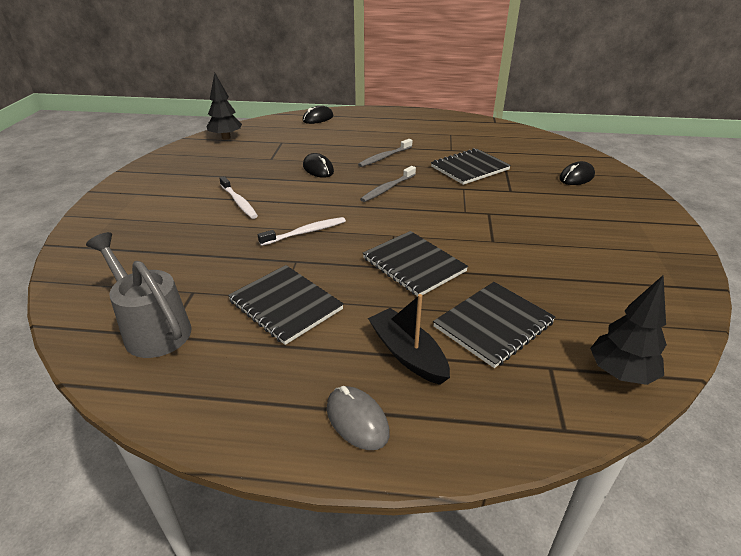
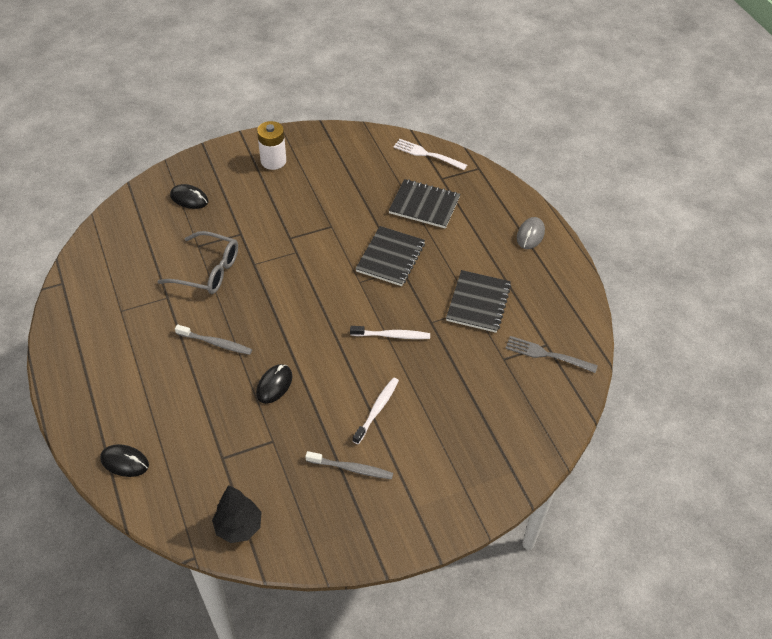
camera: 120 degrees left, 15 degrees up
grey watering can [86,232,192,358] -> grey fork [505,336,598,373]
white toothbrush [258,217,346,246] -> white toothbrush turned 150 degrees clockwise [350,326,430,339]
grey toothbrush [360,166,416,202] -> grey toothbrush moved to [305,451,393,479]
black boat [368,294,450,385] -> none
black notebook [431,148,511,185] -> grey glasses [157,231,238,294]
black tree [590,276,667,385] -> white fork [393,139,467,170]
none -> white battery [257,121,286,170]

